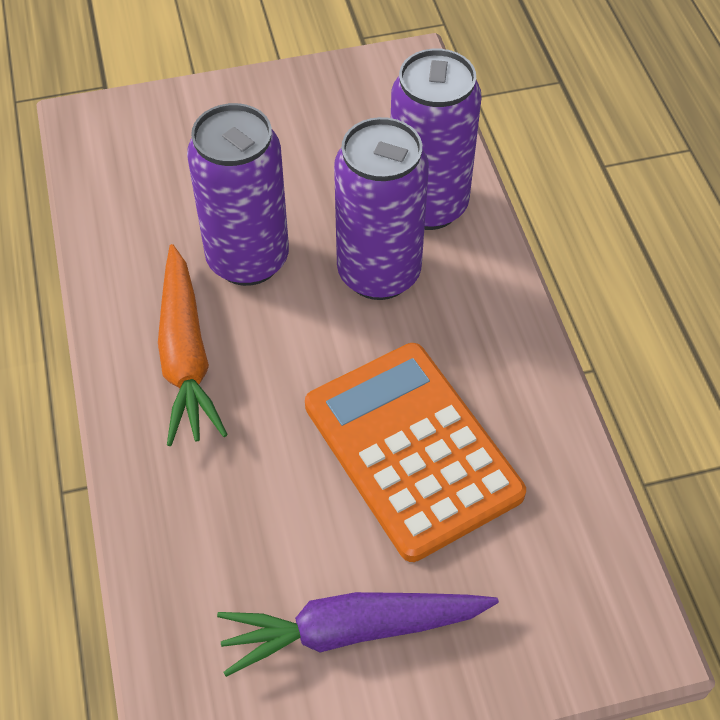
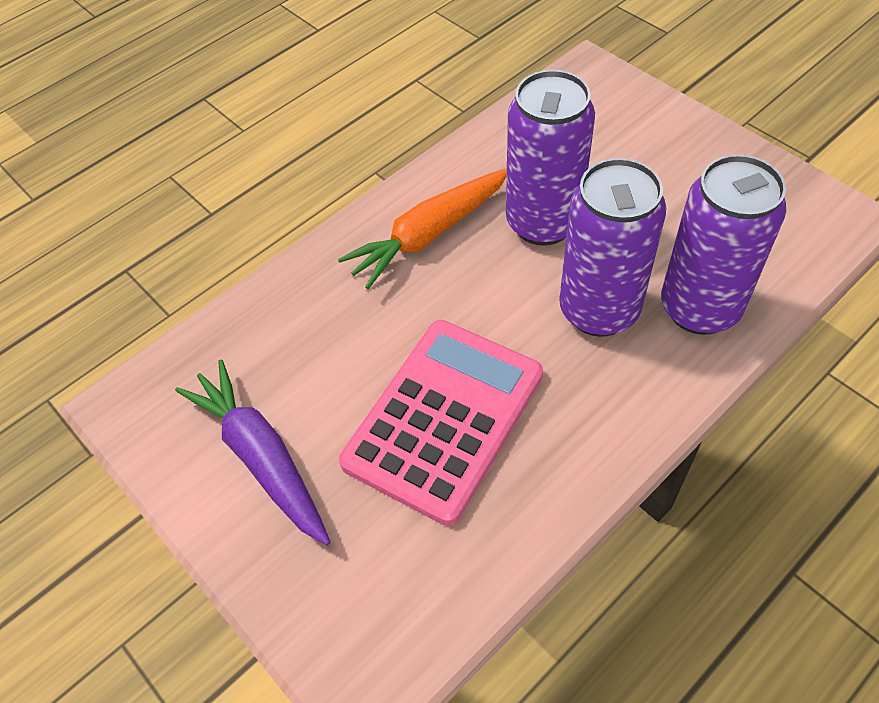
camera: 65 degrees right, 0 degrees up
orange calculator [305,343,526,562] -> pink calculator [339,320,543,526]

